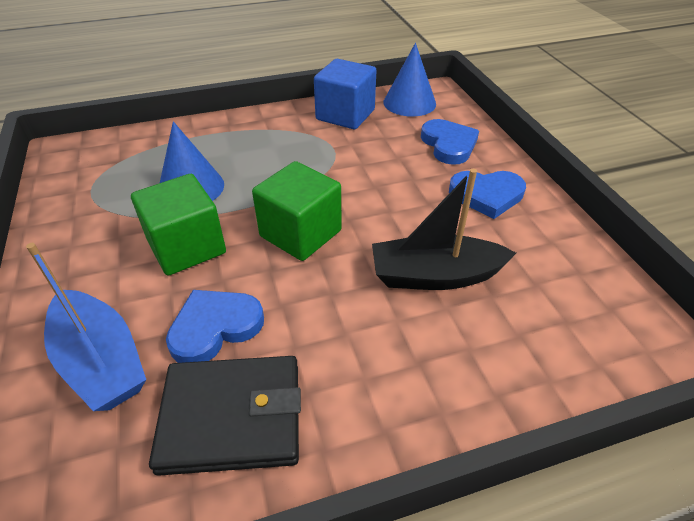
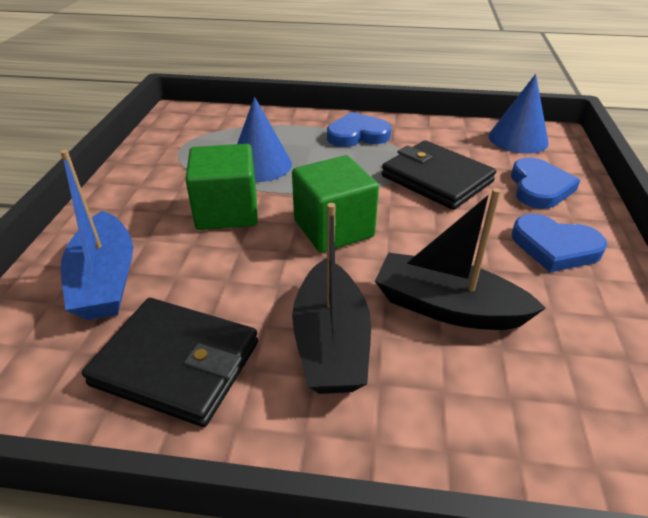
camera: 25 degrees right, 5 degrees down
blue heart [166,290,264,363] -> blue heart moved to [327,112,392,147]
blue cube [314,59,376,129] -> none
none -> black boat [292,203,371,394]
none -> black wallet [382,140,496,210]

